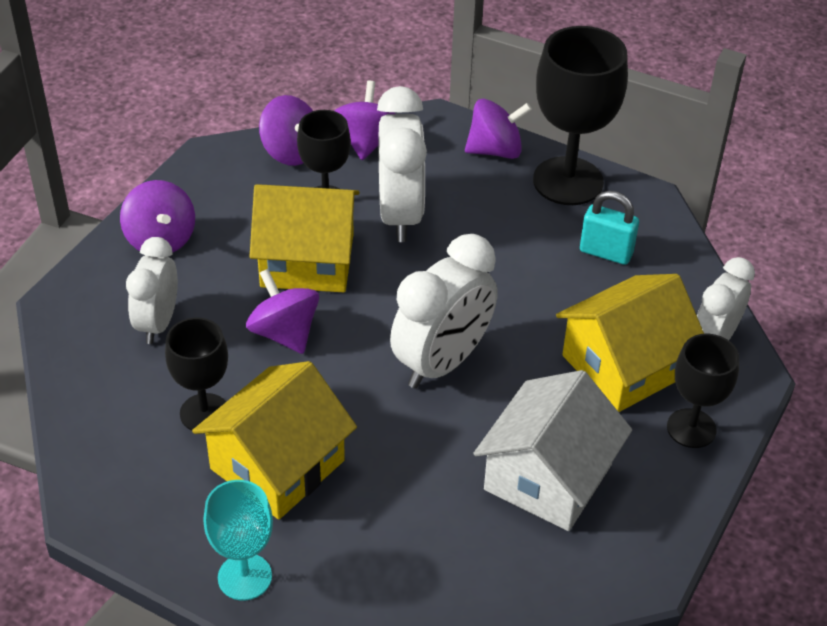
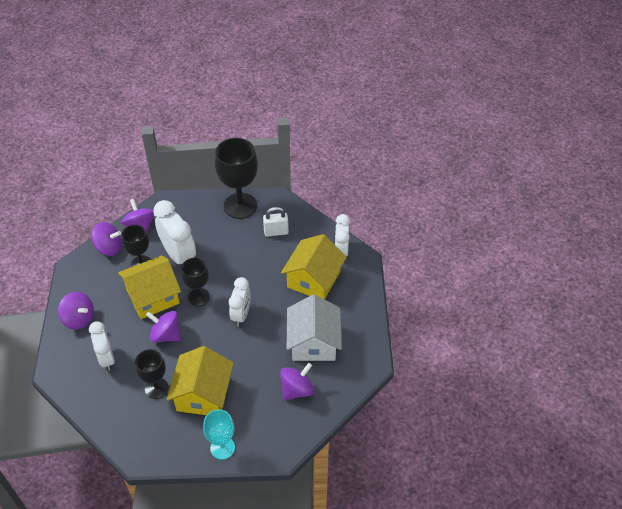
camera: 30 degrees left, 5 degrees up
white clock [390,234,498,389] -> white clock [229,277,251,326], size x0.66
purple spinning top [465,99,532,159] -> purple spinning top moved to [280,363,314,400]
turquoise padlock [580,191,639,265] -> white padlock [263,207,289,237]
black goblet [667,334,739,448] -> black goblet moved to [181,258,210,306]

